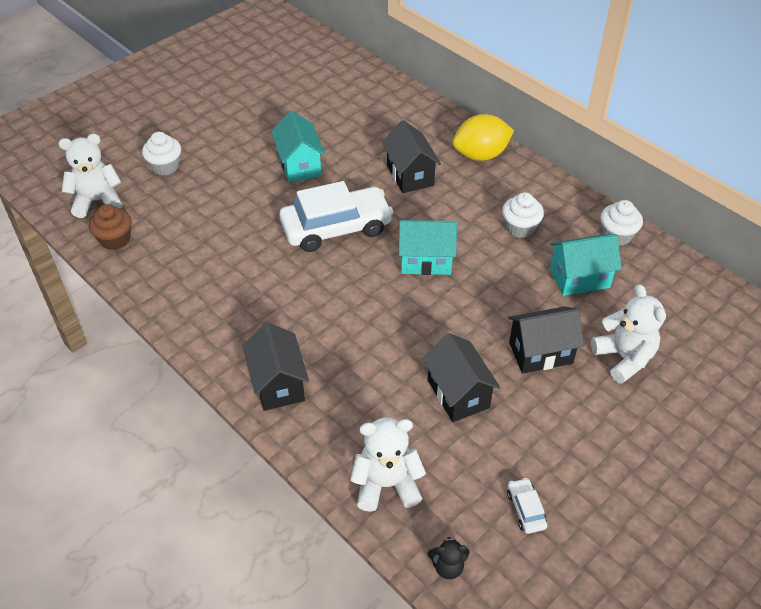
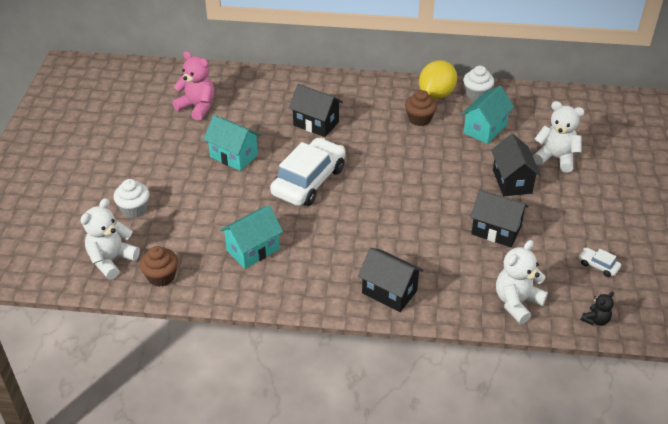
camera: 40 degrees left, 5 degrees down
turquoise house [399,220,457,275] -> turquoise house moved to [220,205,283,269]
yellow lemon [453,114,514,161] -> yellow lemon moved to [419,60,457,99]
white cupcake [502,192,544,238] -> brown cupcake [405,90,437,126]
black house [508,307,584,373] -> black house turned 45 degrees counterclockwise [491,134,541,196]
none -> pink teddy bear [172,51,215,121]

